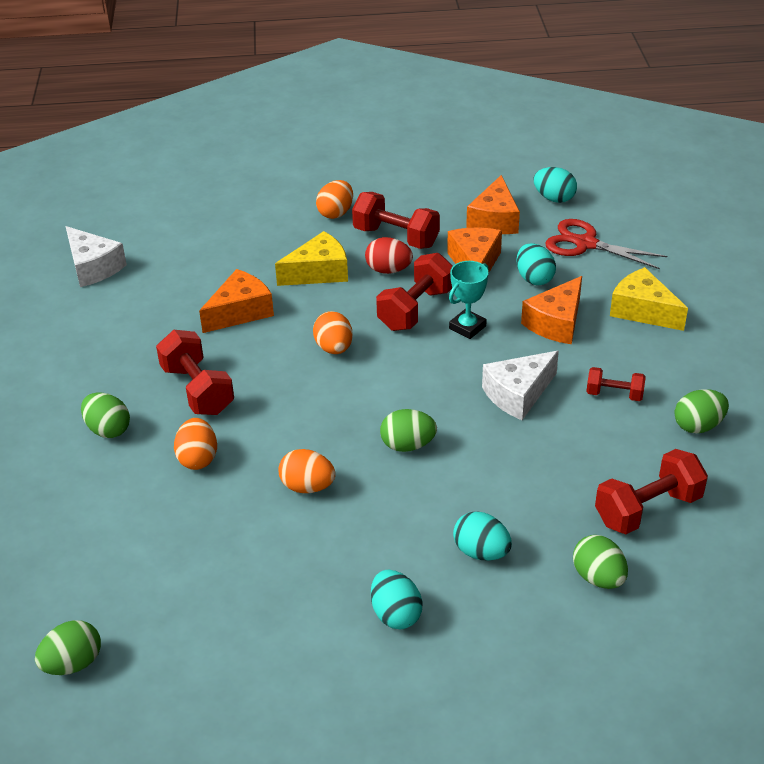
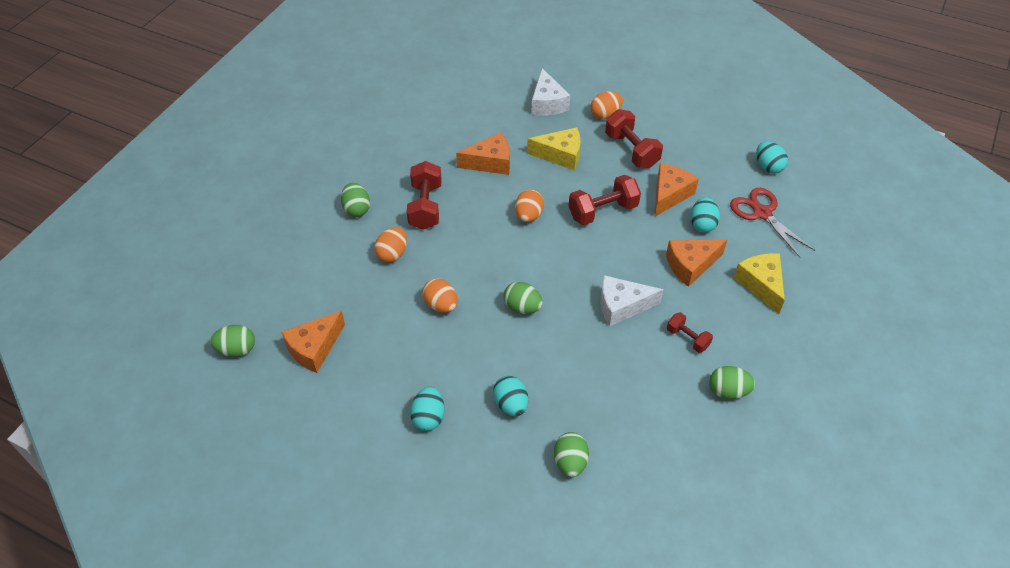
camera: 30 degrees right, 10 degrees up
white cheese [66,226,127,287] -> white cheese moved to [531,68,570,116]
red egg [365,237,413,274] -> none
turquoise trophy [449,261,489,339] -> none
orange cheese [466,175,520,234] -> orange cheese moved to [281,311,345,373]
red dumbbell [595,449,708,534] -> none

